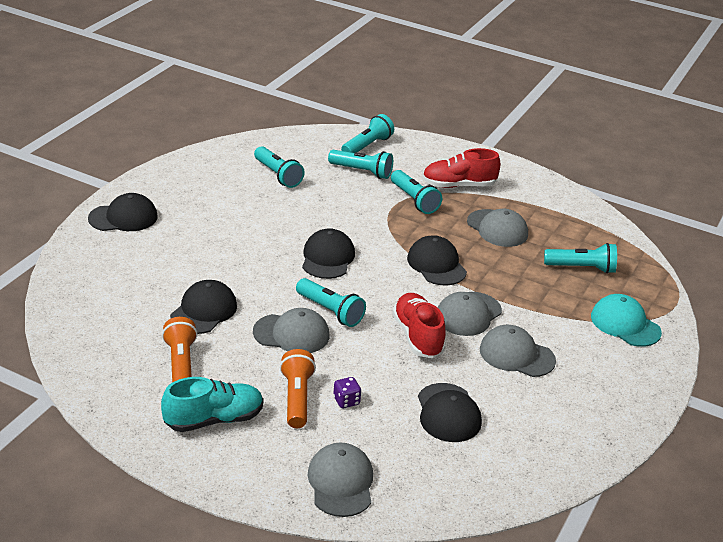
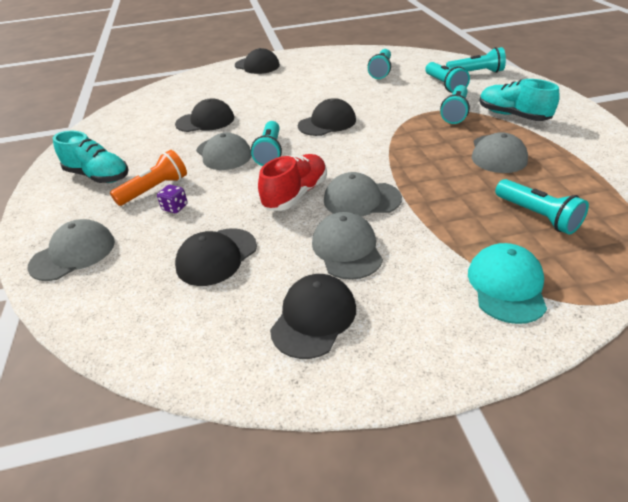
camera: 55 degrees right, 5 degrees up
orange flashlight [162,317,198,382] -> none
black cap [407,235,467,286] -> black cap moved to [270,274,356,359]
red shoe [422,148,500,188] -> turquoise shoe [479,79,560,121]

